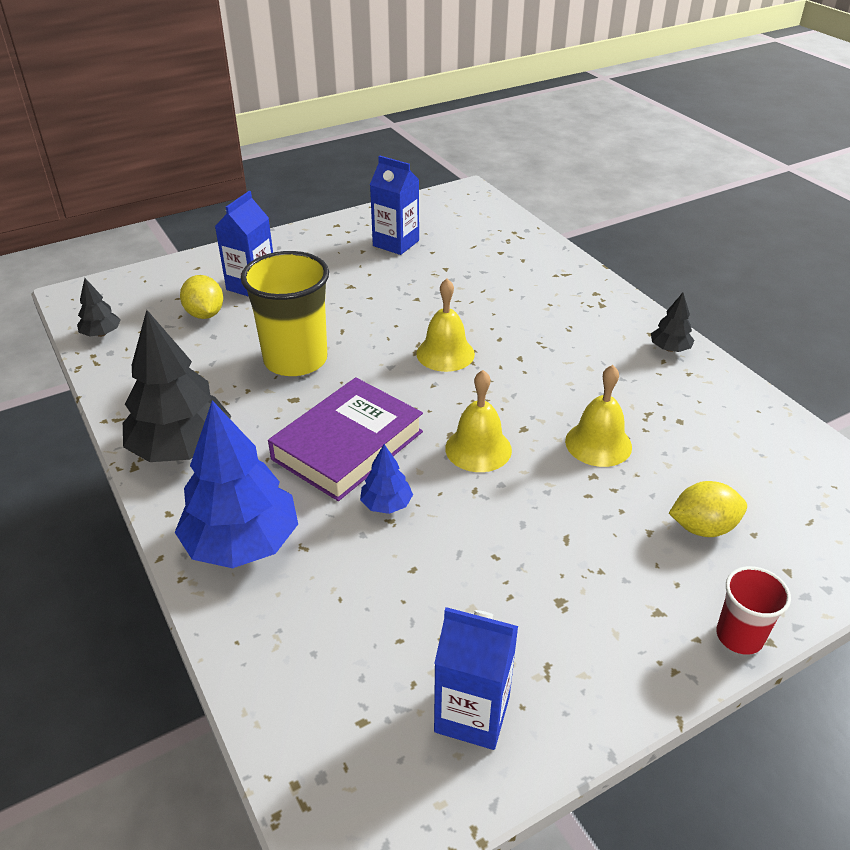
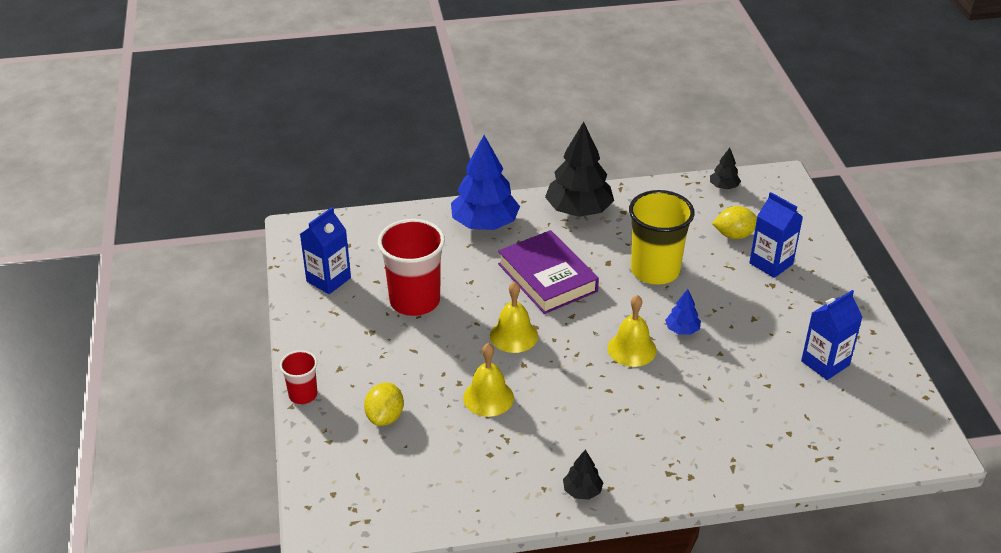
camera: 110 degrees right, 0 degrees up
blue tree [360,444,413,514] -> blue tree moved to [665,289,701,335]
none -> red cup [378,219,445,316]

